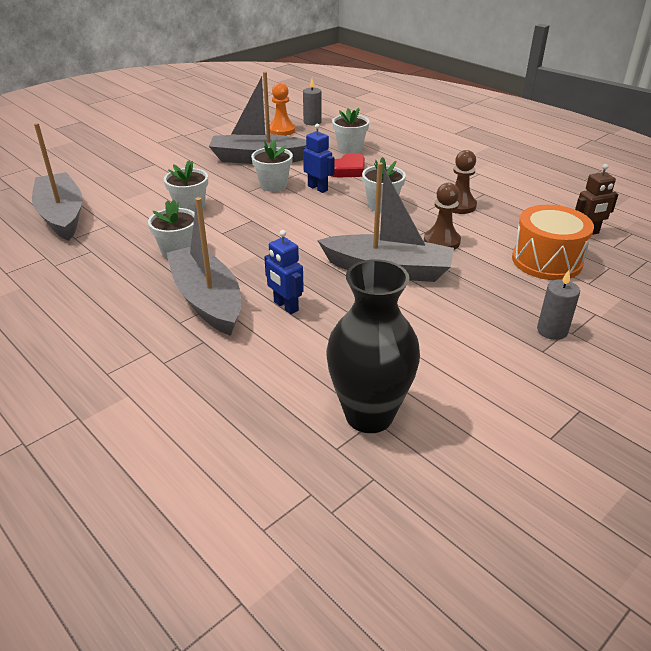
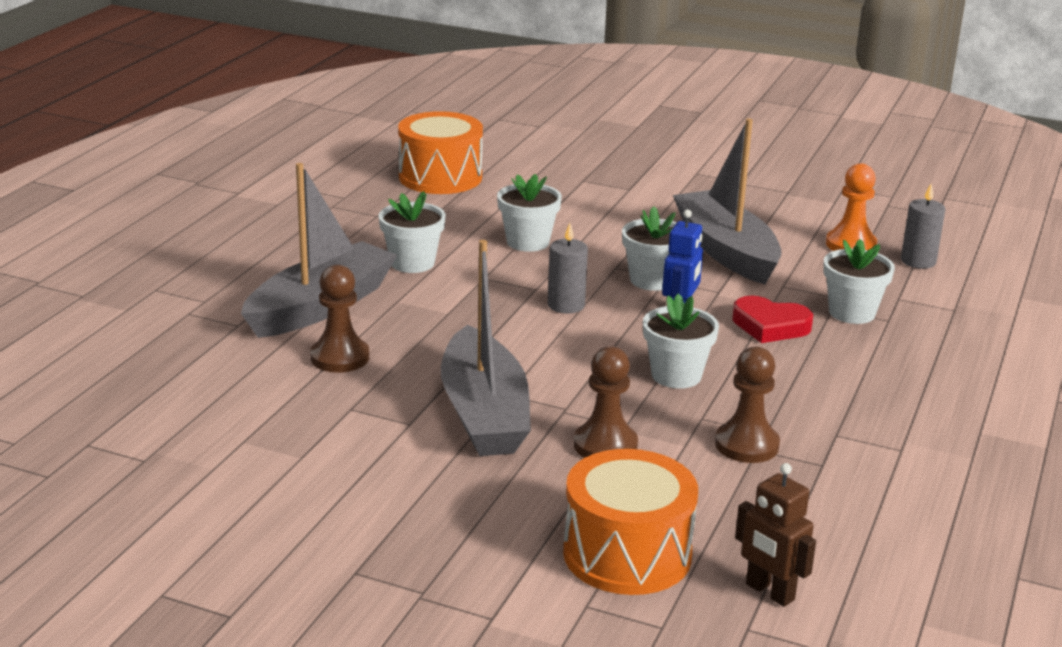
camera: 65 degrees right, 10 degrees down
grey boat [32,123,82,241] -> orange drum [398,111,483,194]
blue robot [264,230,304,314] -> brown pawn [310,265,369,373]
black vase [326,259,420,433] -> none
grey candle [537,270,580,340] -> grey candle moved to [548,223,588,313]

